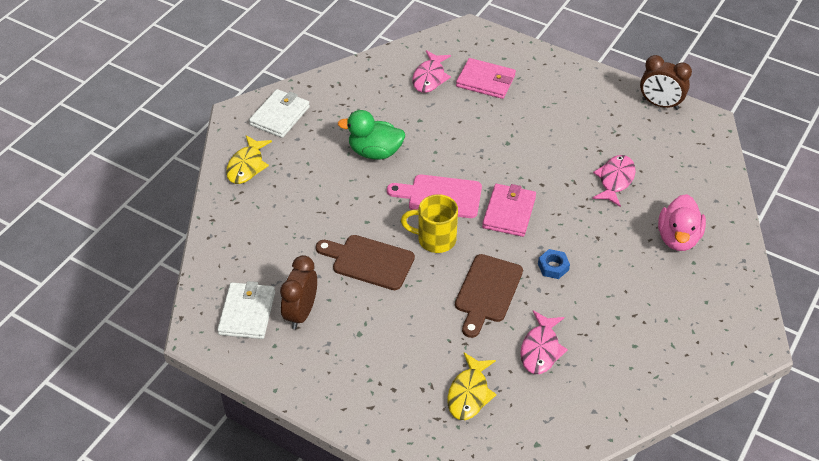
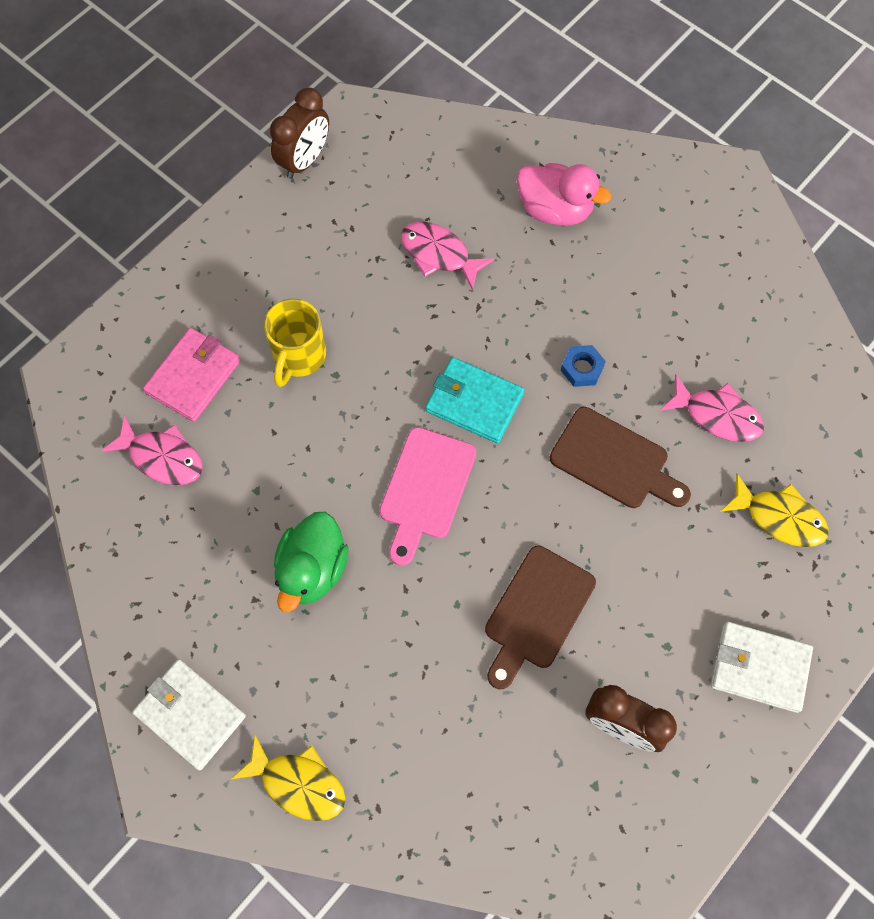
camera: 80 degrees left, 20 degrees up
white wallet [217,281,275,339] -> white wallet moved to [711,622,813,713]
yellow mug [401,194,458,253] -> yellow mug moved to [264,299,326,387]
pink wallet [482,184,536,237] -> turquoise wallet [425,357,525,444]

